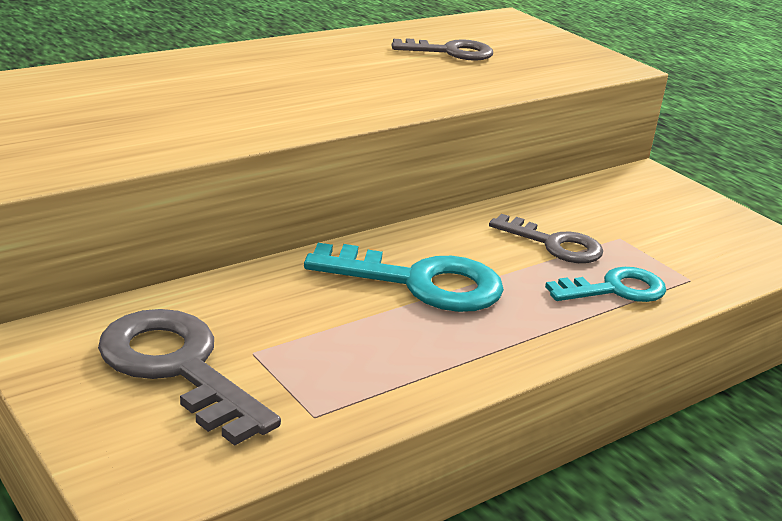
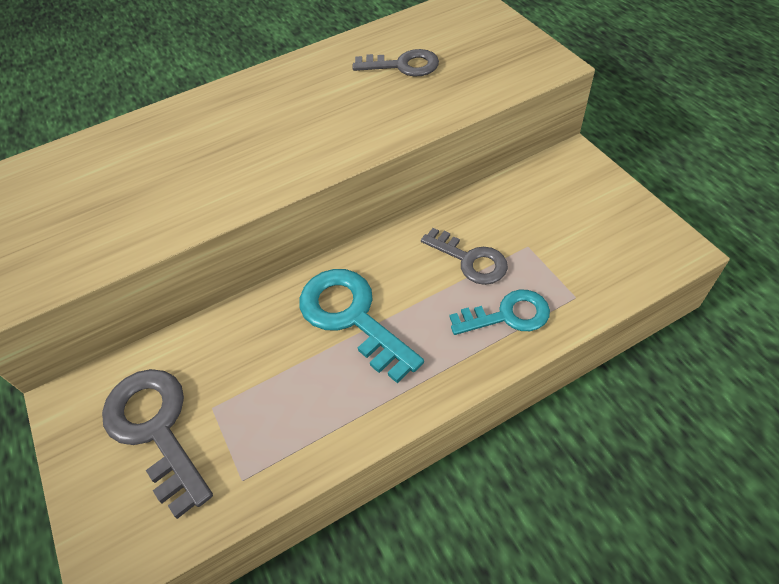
camera: 15 degrees right, 25 degrees up
turquoise key [304,243,504,312] -> turquoise key turned 150 degrees counterclockwise [299,269,424,383]

